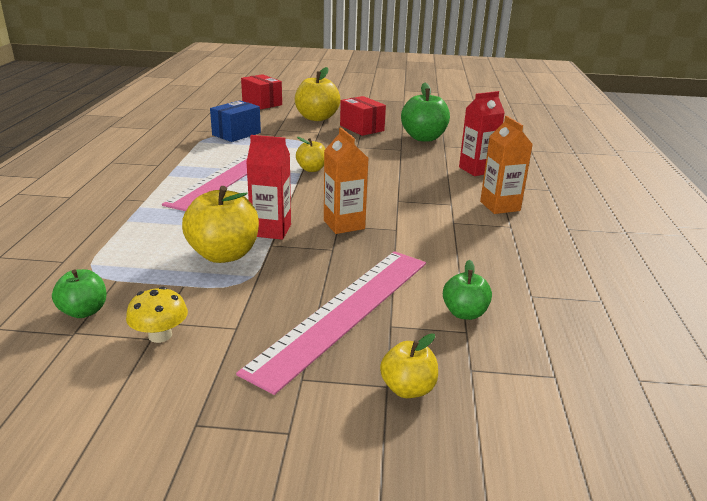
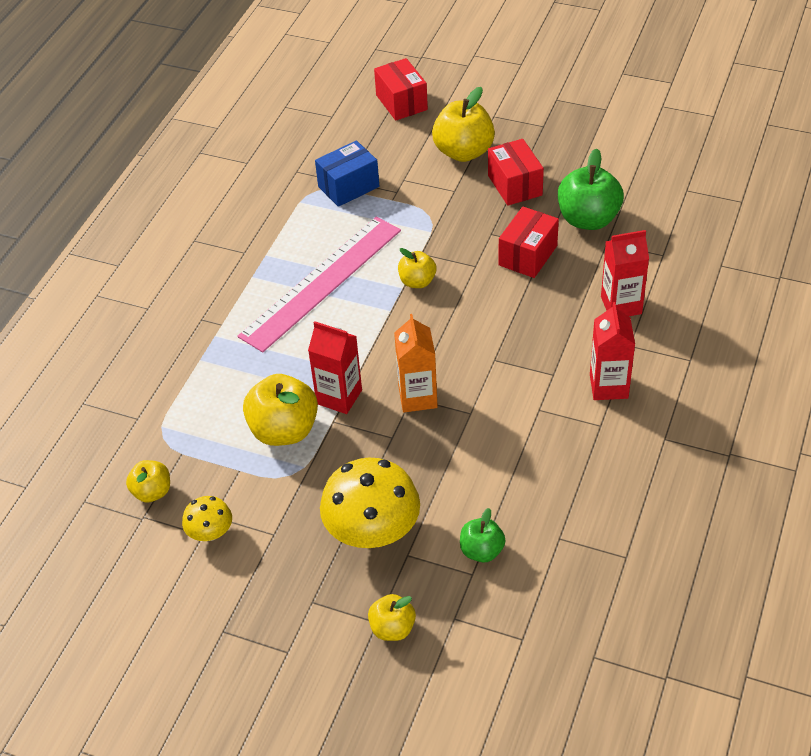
camera: 20 degrees right, 20 degrees up
green apple [52,269,107,318] -> yellow apple [126,460,170,503]
pink ruler [236,251,426,395] -> yellow mushroom [320,458,420,548]
orange carton [480,116,533,214] -> red carton [590,302,635,400]
none -> red box [498,206,559,278]

